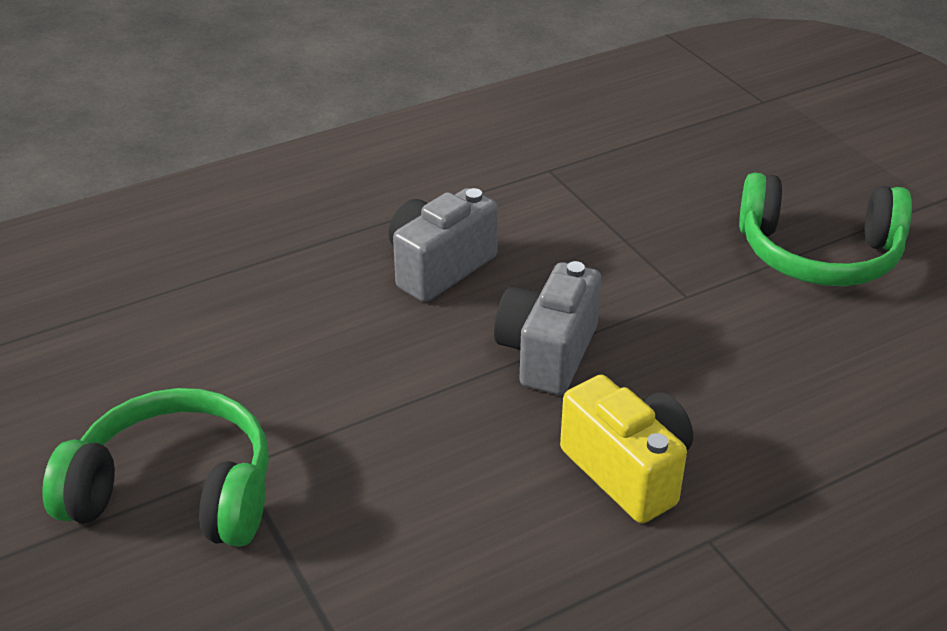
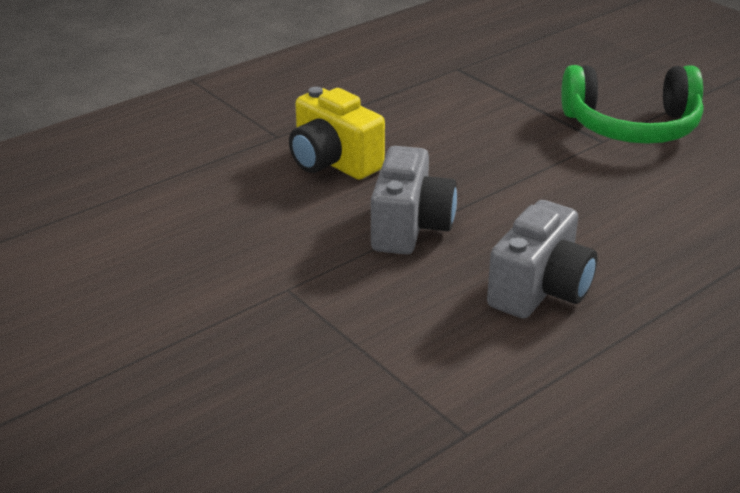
camera: 170 degrees right, 5 degrees down
green headphones [739,173,912,286] -> none

